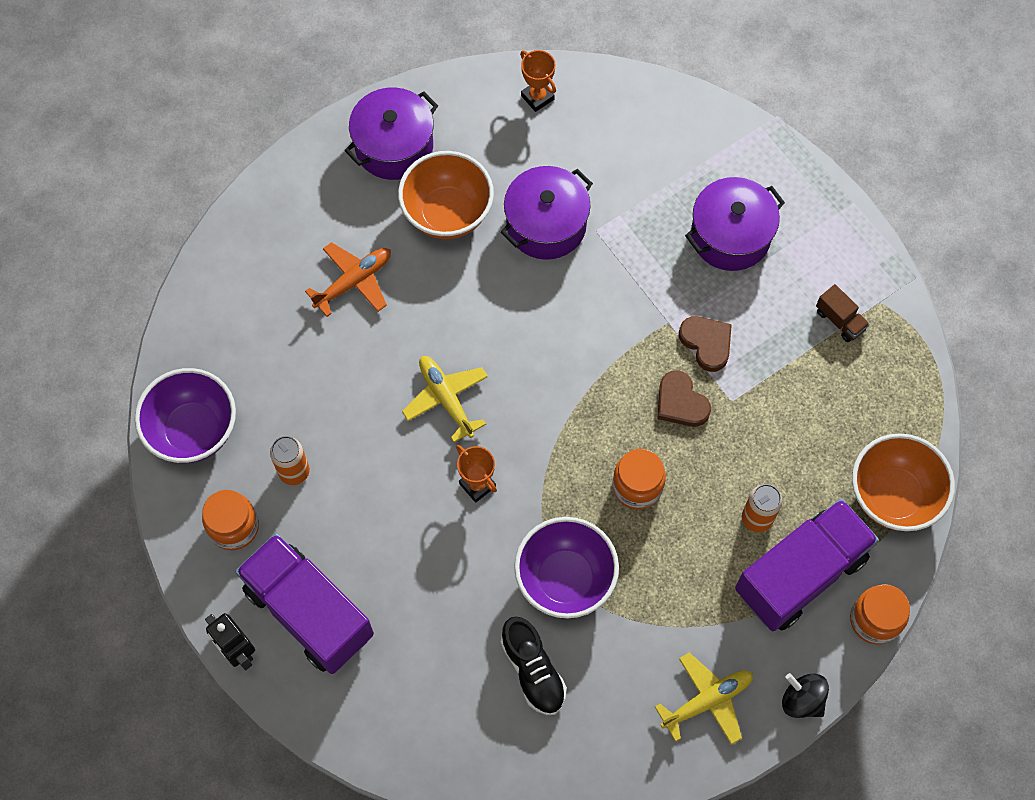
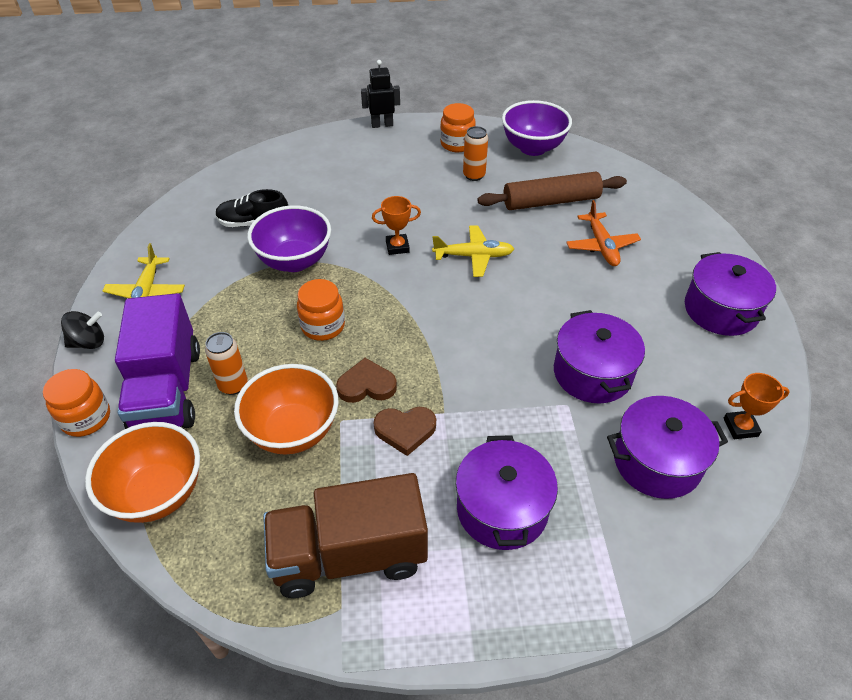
camera: 120 degrees right, 20 degrees down
purple truck [235,533,374,674] -> none
orange bowl [398,151,494,239] -> orange bowl moved to [234,364,338,455]
brown truck [816,284,870,342] -> brown truck [263,473,428,598], size x2.46
none -> brown rolling pin [478,172,627,210]
none -> purple pot [607,396,728,499]

